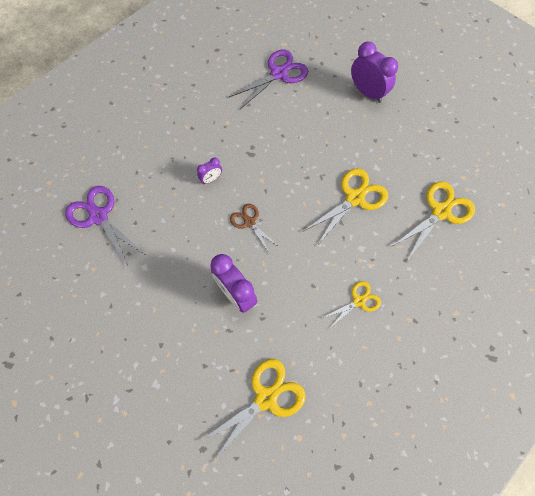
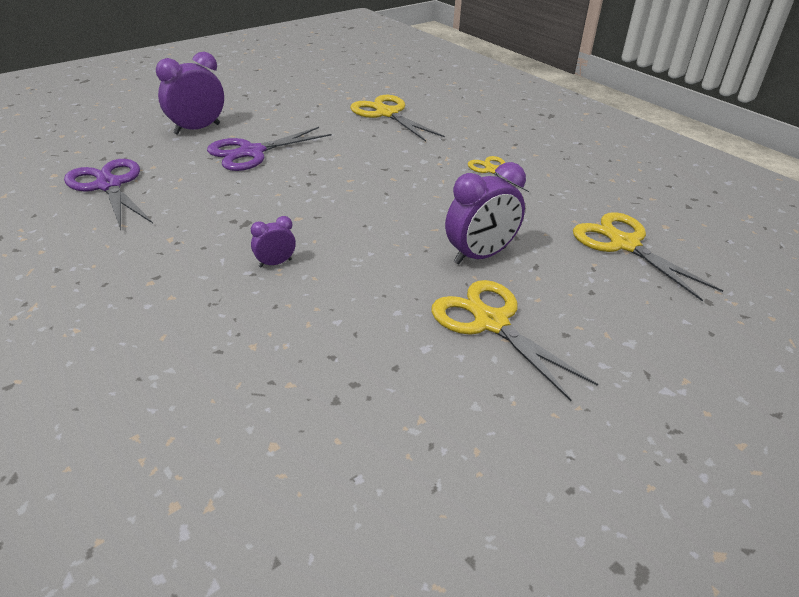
camera: 85 degrees left, 30 degrees down
purple scissors [65,186,144,266] -> purple scissors moved to [207,127,331,171]
purple clock [197,157,222,184] -> purple clock turned 90 degrees counterclockwise [251,216,296,268]
brown scissors [230,204,279,254] -> none
yellow scissors [304,168,388,244] -> yellow scissors moved to [432,280,598,401]

